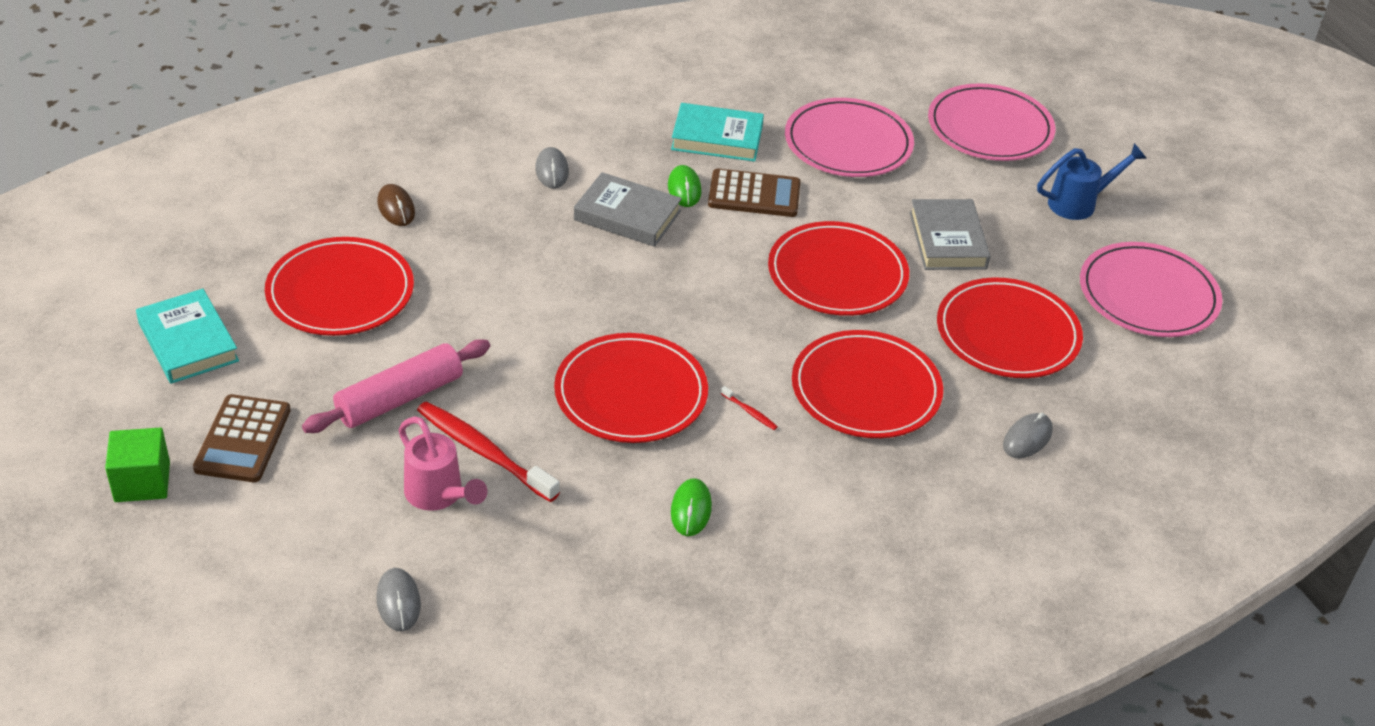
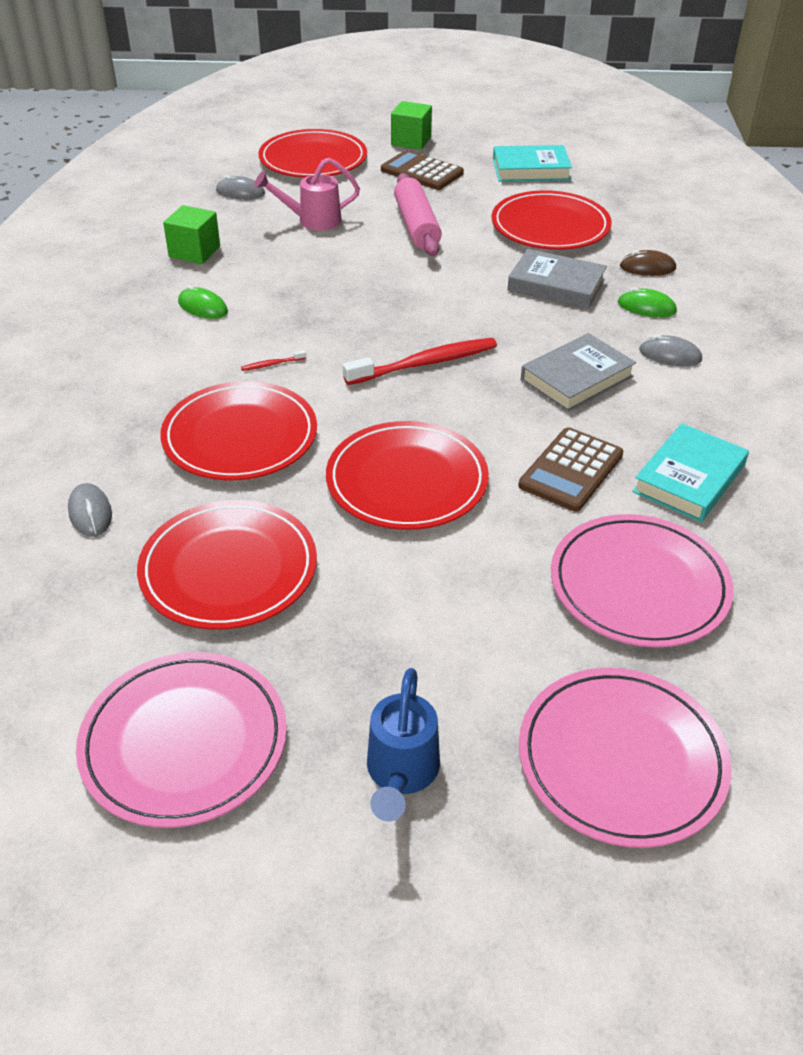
camera: 120 degrees right, 0 degrees up
red toothbrush [417,401,560,502] -> red toothbrush moved to [343,338,497,385]
red plate [554,333,708,443] -> red plate moved to [258,129,367,178]
green mouse [668,165,701,207] -> green mouse moved to [618,287,677,317]
grey book [909,199,990,270] -> grey book moved to [507,249,607,309]
none -> green cube [163,205,220,264]

